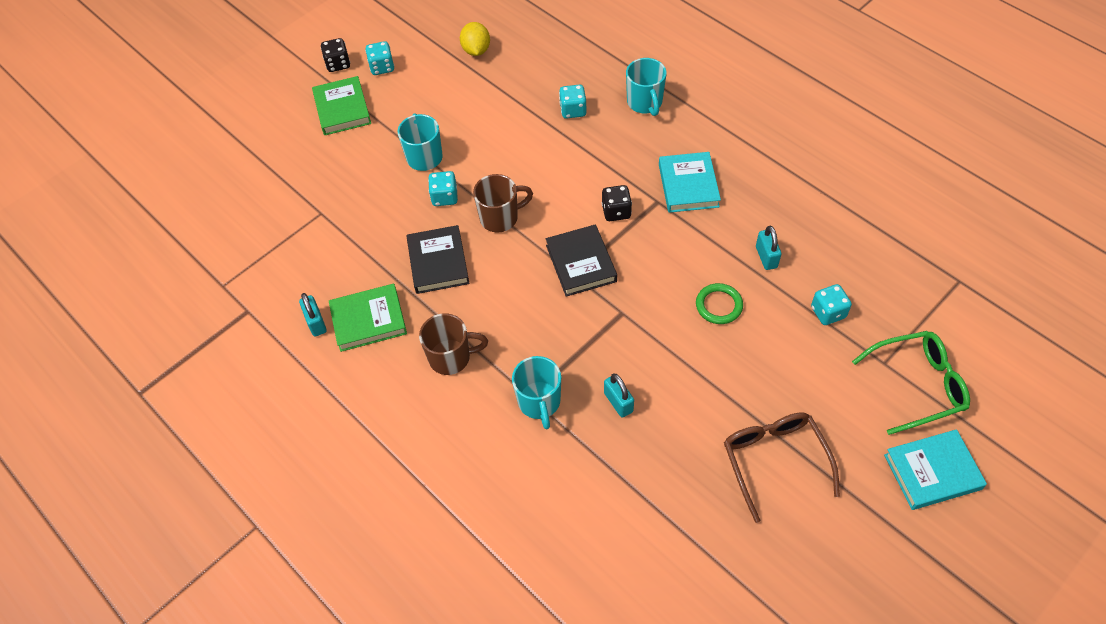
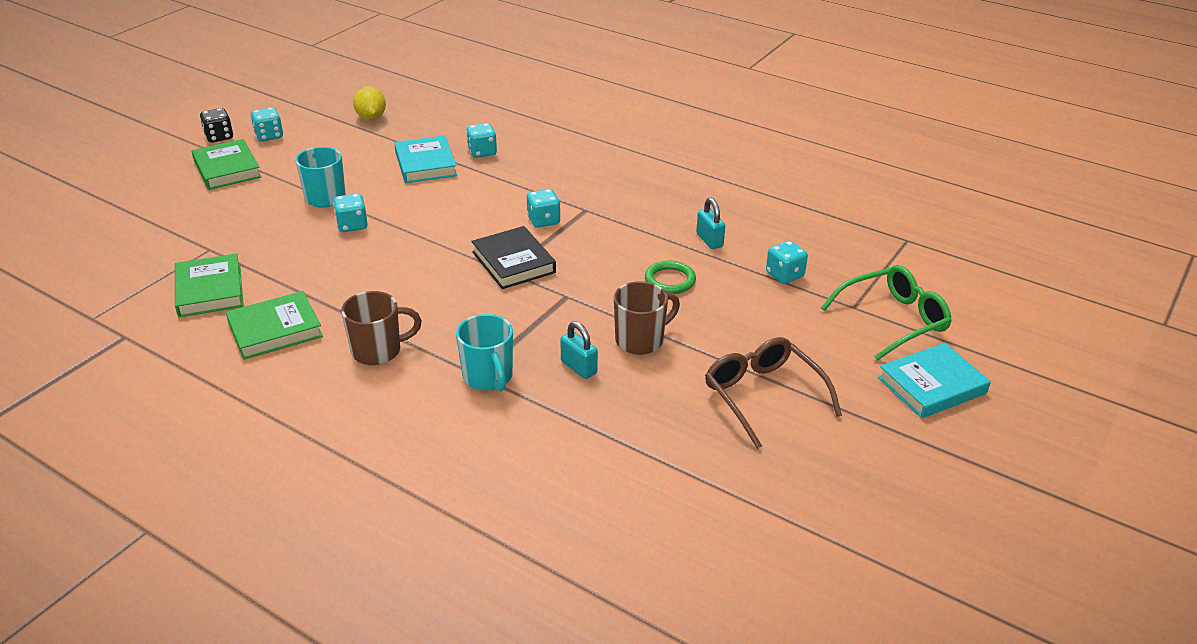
camera: 15 degrees left, 20 degrees down
turquoise padlock [299,293,327,336] -> none
black book [406,225,470,294] -> none
brown mug [473,174,533,233] -> brown mug moved to [614,282,680,355]
black dice [602,185,632,221] -> turquoise dice [527,189,561,228]
turquoise mug [626,58,667,116] -> none
turquoise book [659,152,721,213] -> turquoise book moved to [394,135,457,183]
none -> green book [175,253,244,318]

